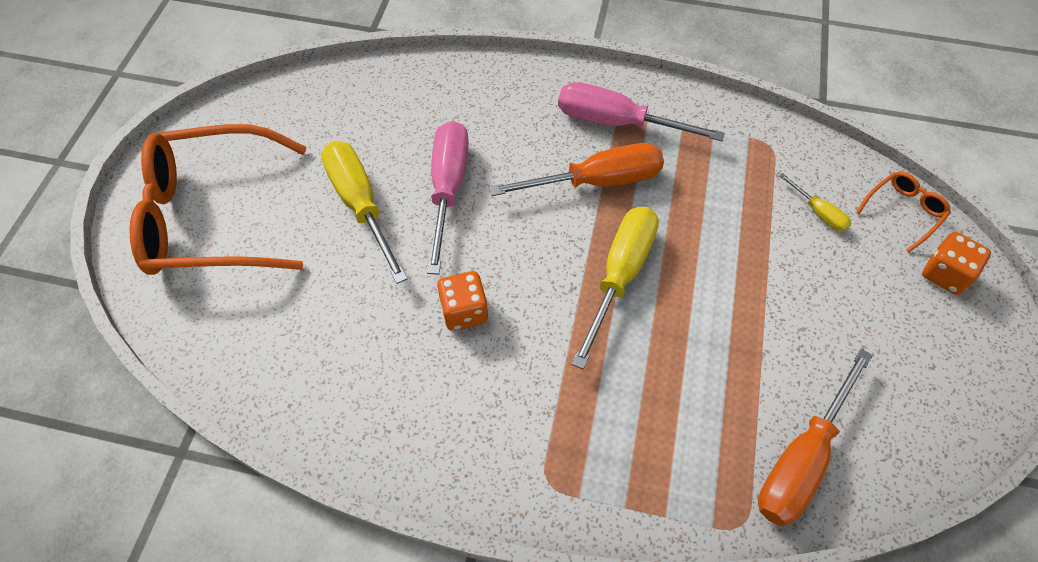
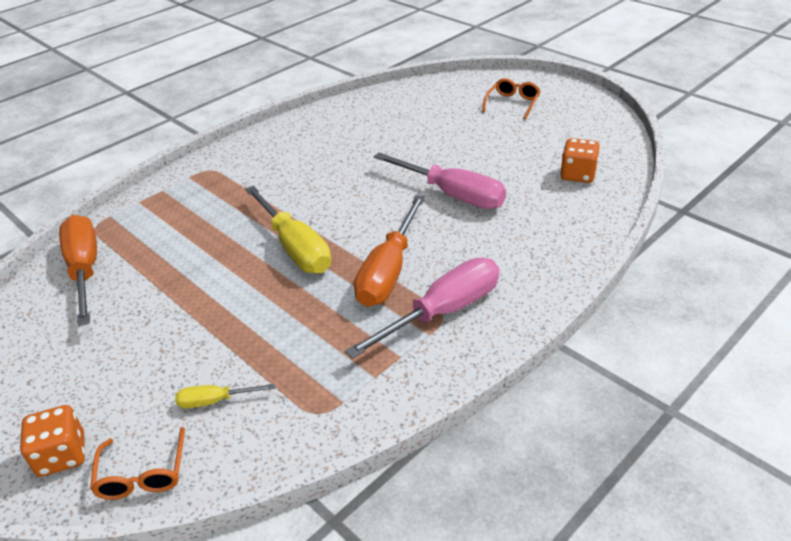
camera: 125 degrees right, 20 degrees down
orange glasses [129,124,307,275] -> orange glasses [482,78,541,120], size x0.42
yellow screwdriver [321,141,408,284] -> none
orange dice [437,271,488,331] -> orange dice moved to [561,138,600,183]

